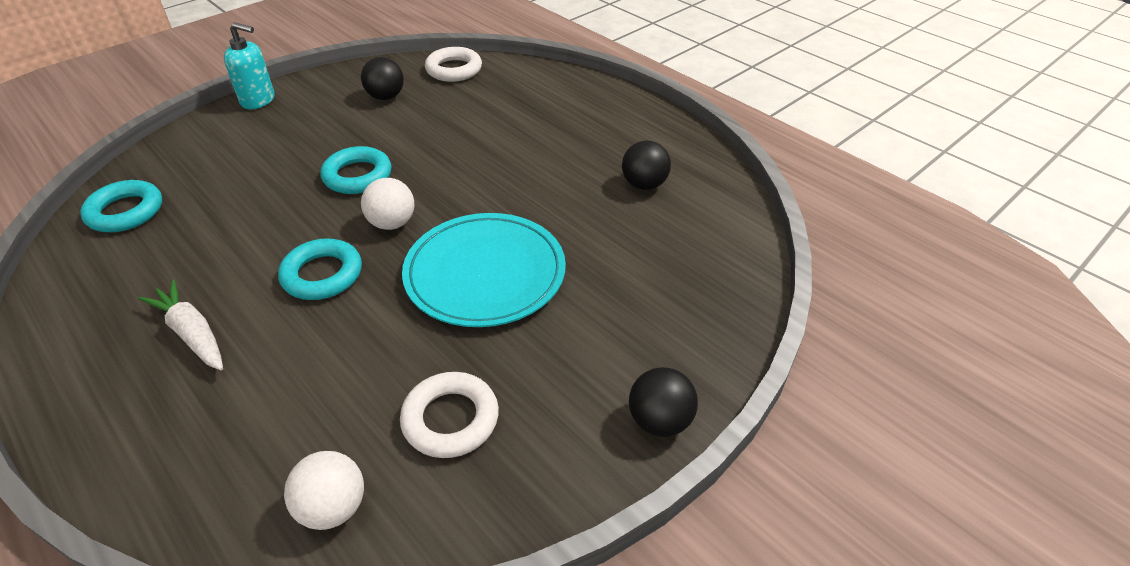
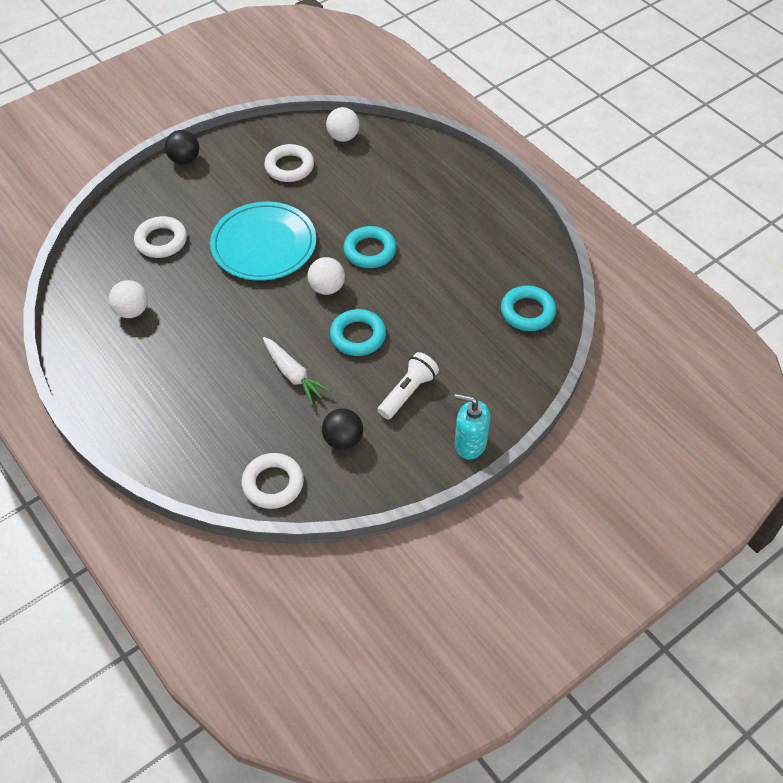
camera: 175 degrees left, 10 degrees up
white carrot [138,280,223,370] -> white carrot moved to [263,337,331,405]
black ball [622,141,671,190] -> white ball [109,280,148,318]
none -> white ring [134,216,187,258]
none -> white flashlight [378,352,439,419]

